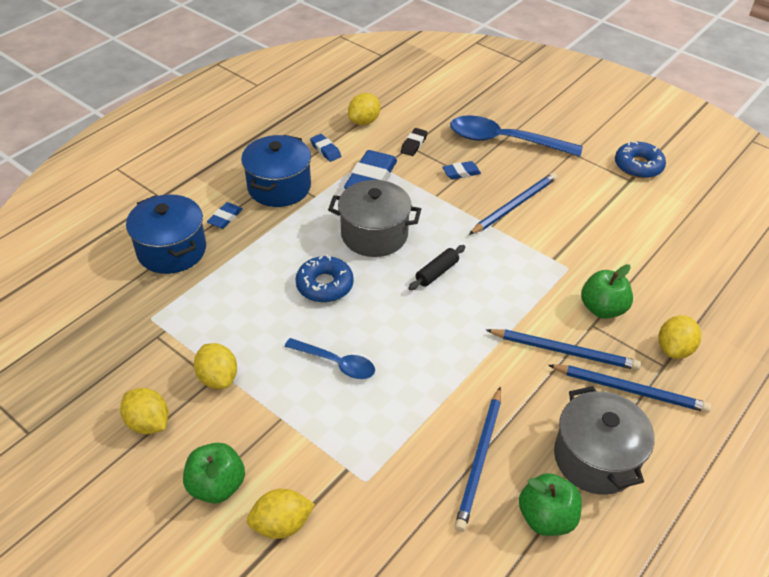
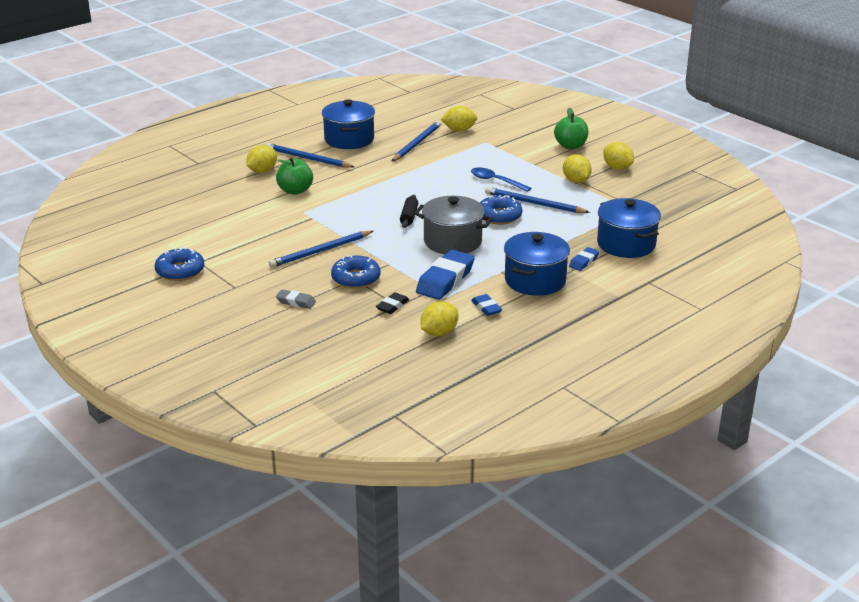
camera: 170 degrees left, 15 degrees down
yellow lemon [247,489,315,539] -> yellow lemon moved to [441,106,477,132]
black rolling pin [408,245,465,290] -> black rolling pin turned 45 degrees counterclockwise [400,195,418,228]
blue eraser [442,161,481,180] -> blue donut [331,255,381,289]
blue spoon [450,115,583,157] -> grey eraser [276,289,316,309]
blue pencil [486,329,641,370] -> blue pencil moved to [485,187,590,213]
green apple [519,473,582,536] -> none
grey pot [554,386,654,495] -> blue pot [322,99,375,149]

